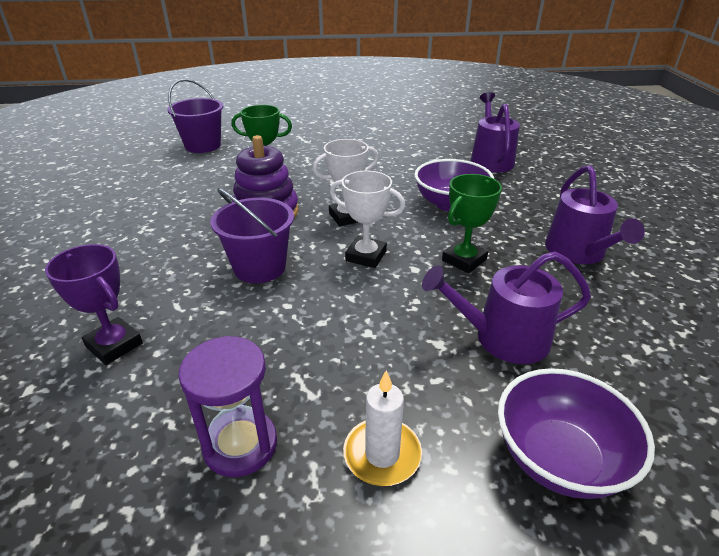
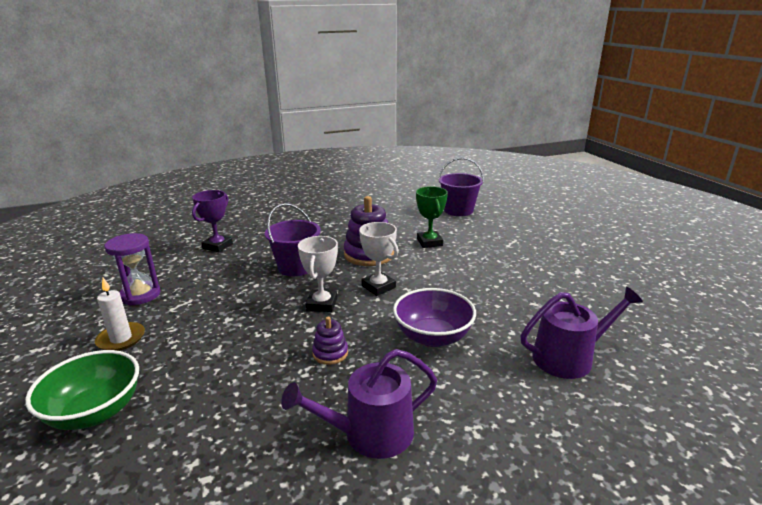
camera: 75 degrees right, 10 degrees down
purple watering can [422,251,591,364] -> none
green trophy [442,174,502,273] -> purple stacking toy [312,317,348,365]
purple bowl [498,368,655,499] -> green bowl [25,350,139,430]

